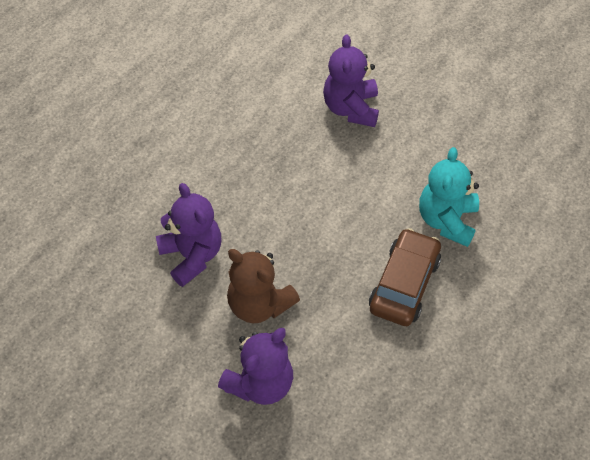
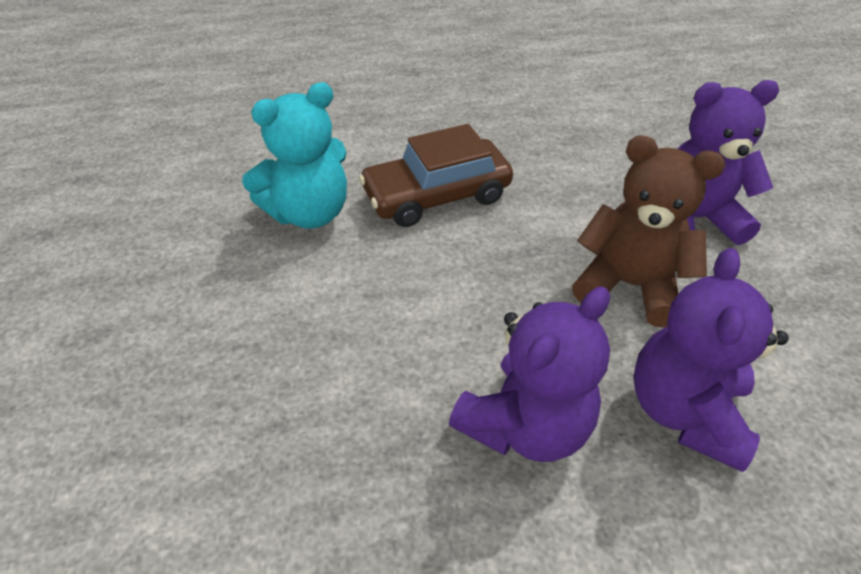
camera: 135 degrees left, 10 degrees down
brown teddy bear [227,249,300,323] -> brown teddy bear turned 60 degrees counterclockwise [572,135,725,328]
purple teddy bear [323,34,379,127] -> purple teddy bear moved to [449,287,610,462]

